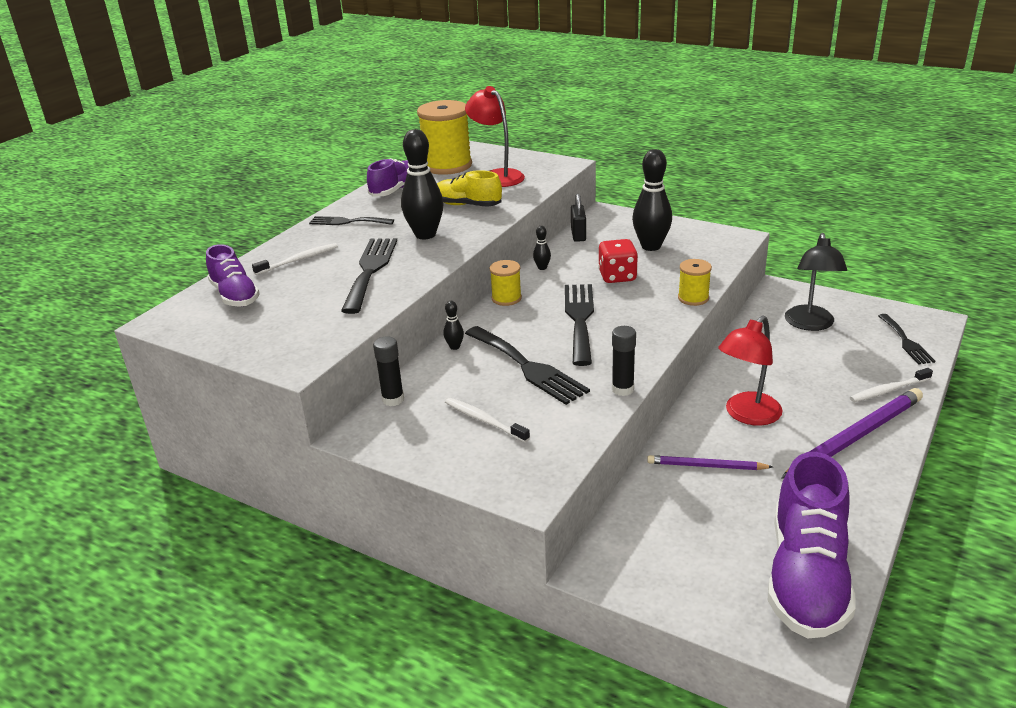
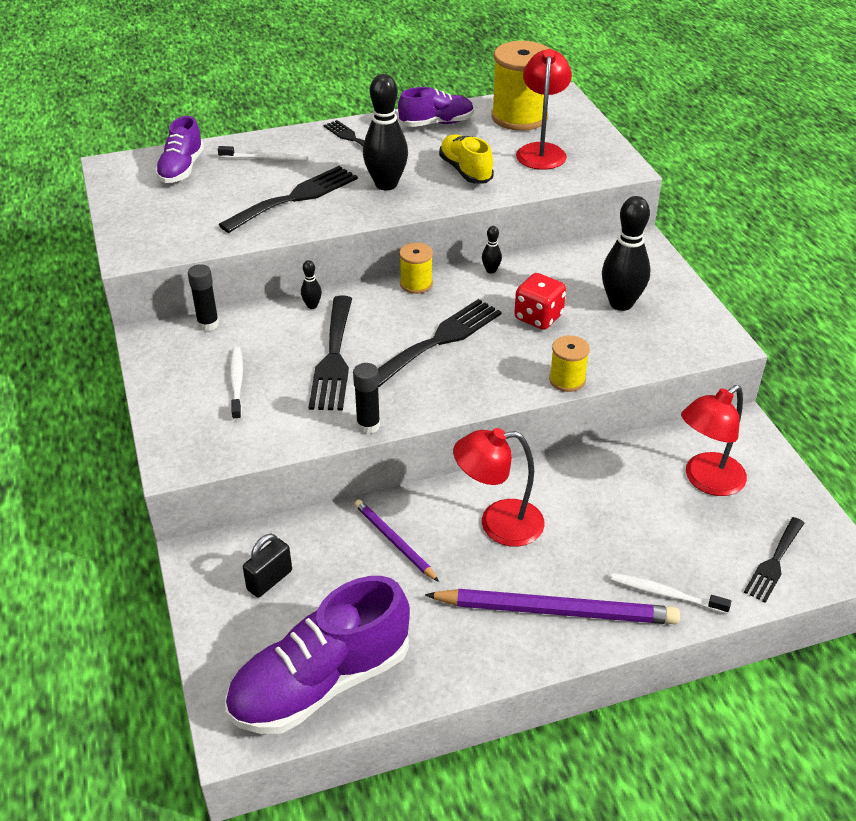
camera: 40 degrees right, 10 degrees up
black padlock [571,194,586,242] -> black padlock moved to [243,534,292,598]
black lamp [785,233,847,331] -> red lamp [681,385,747,496]

